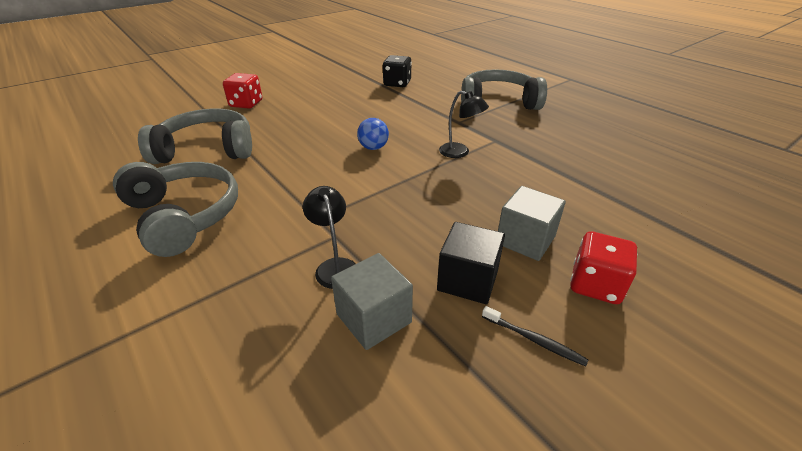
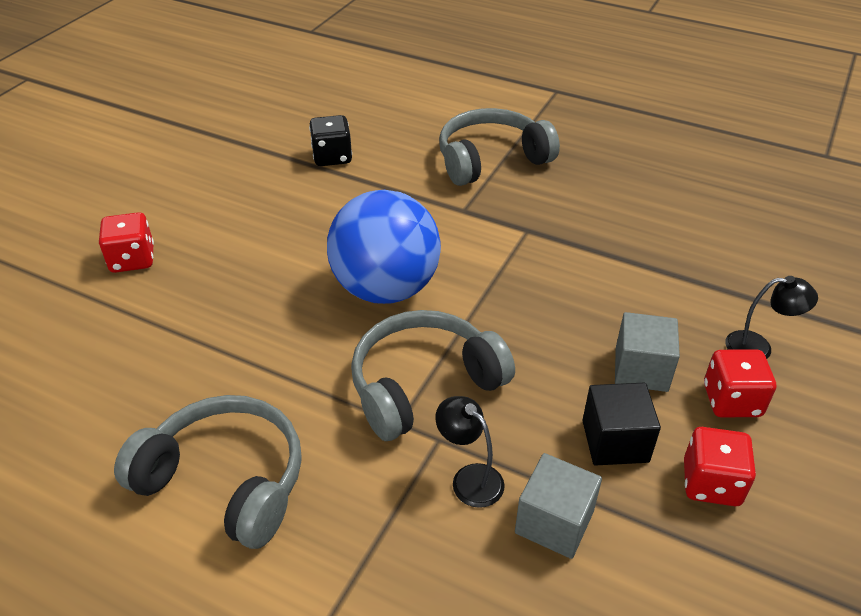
camera: 25 degrees left, 5 degrees up
grey headphones [138,109,252,164] -> grey headphones moved to [351,310,515,441]
blue ball [357,118,389,150] -> blue ball [327,190,441,304], size x2.50
black lamp [439,91,489,158] -> black lamp moved to [725,276,818,359]
black toothbrush [482,306,589,366] -> red dice [684,427,756,506]

